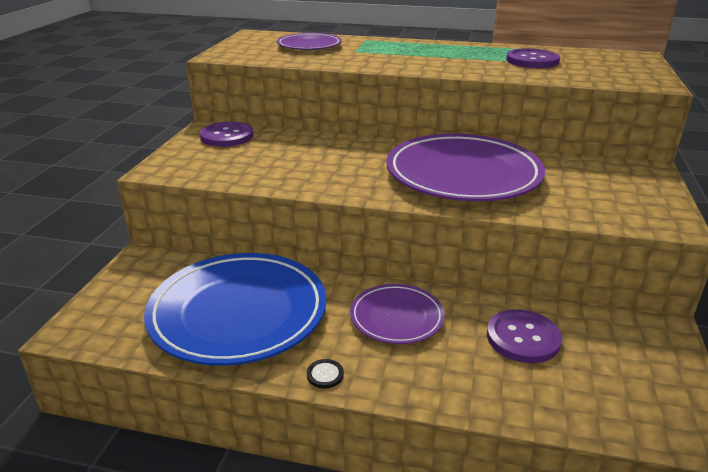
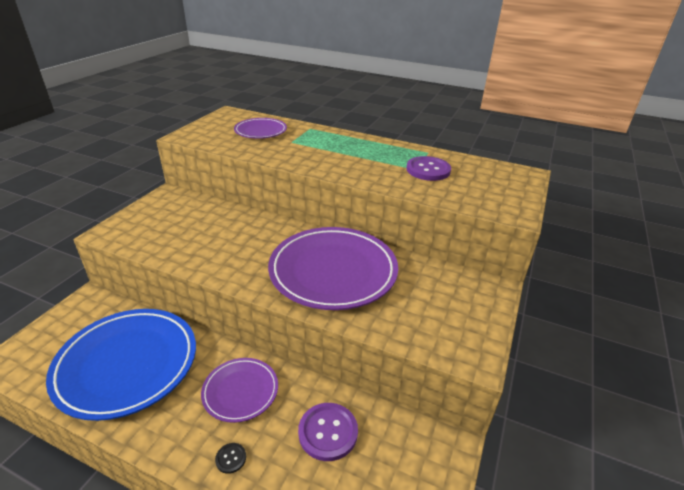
camera: 10 degrees right, 5 degrees up
purple button [200,121,253,147] -> none
black button [307,359,344,388] -> black button moved to [215,443,246,474]

